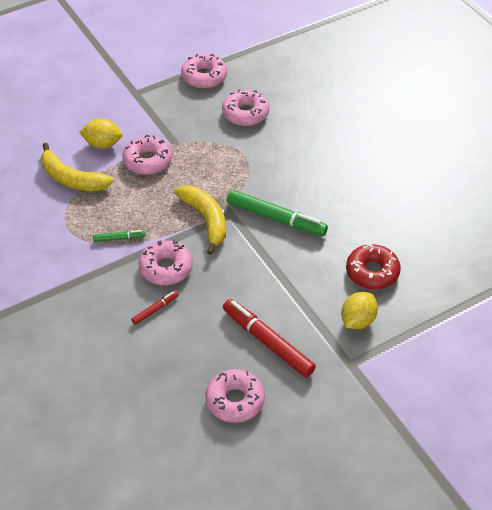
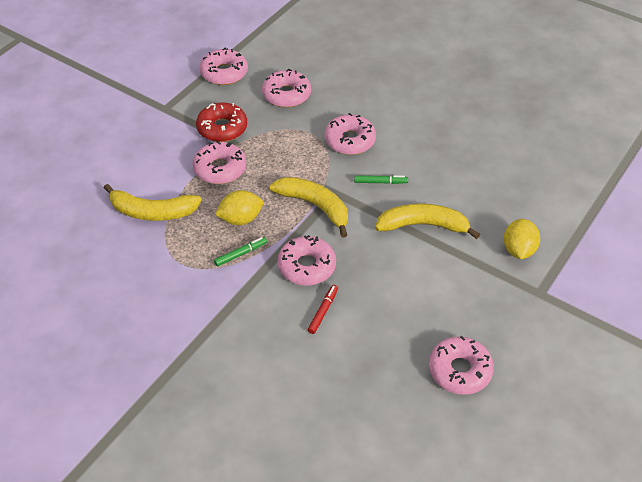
camera: 25 degrees left, 0 degrees up
yellow lemon [79,118,123,149] -> yellow lemon moved to [215,190,263,225]
red marker [223,299,316,378] -> none
green marker [227,190,328,236] -> green marker [354,175,408,184], size x0.48
red donut [346,244,401,290] -> red donut moved to [196,102,247,142]
none -> pink donut [324,113,376,155]
none -> yellow banana [375,203,480,239]

